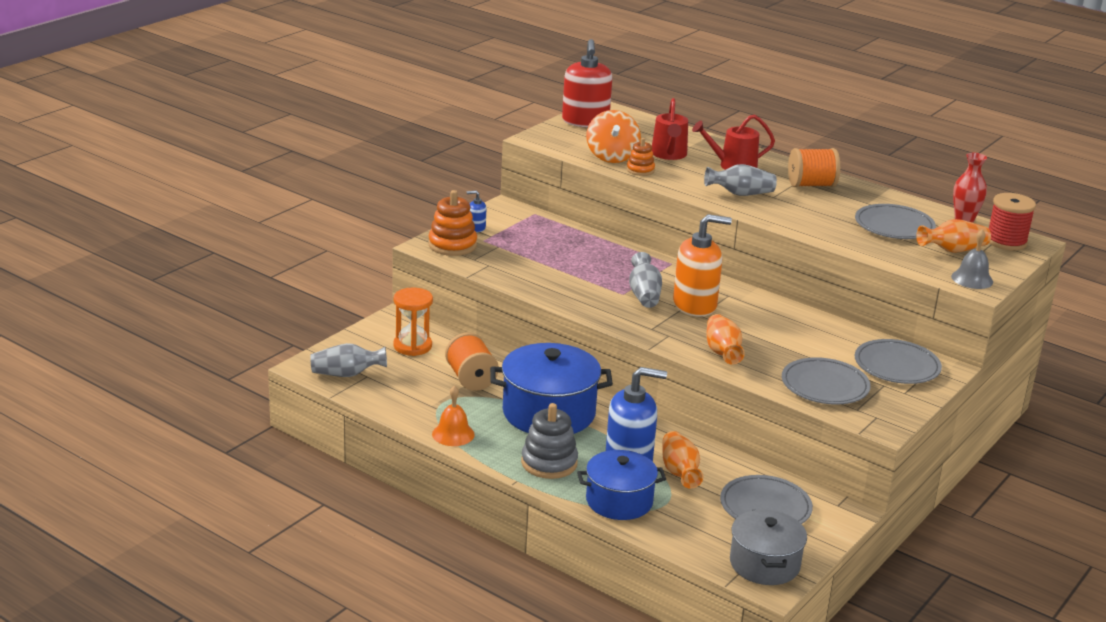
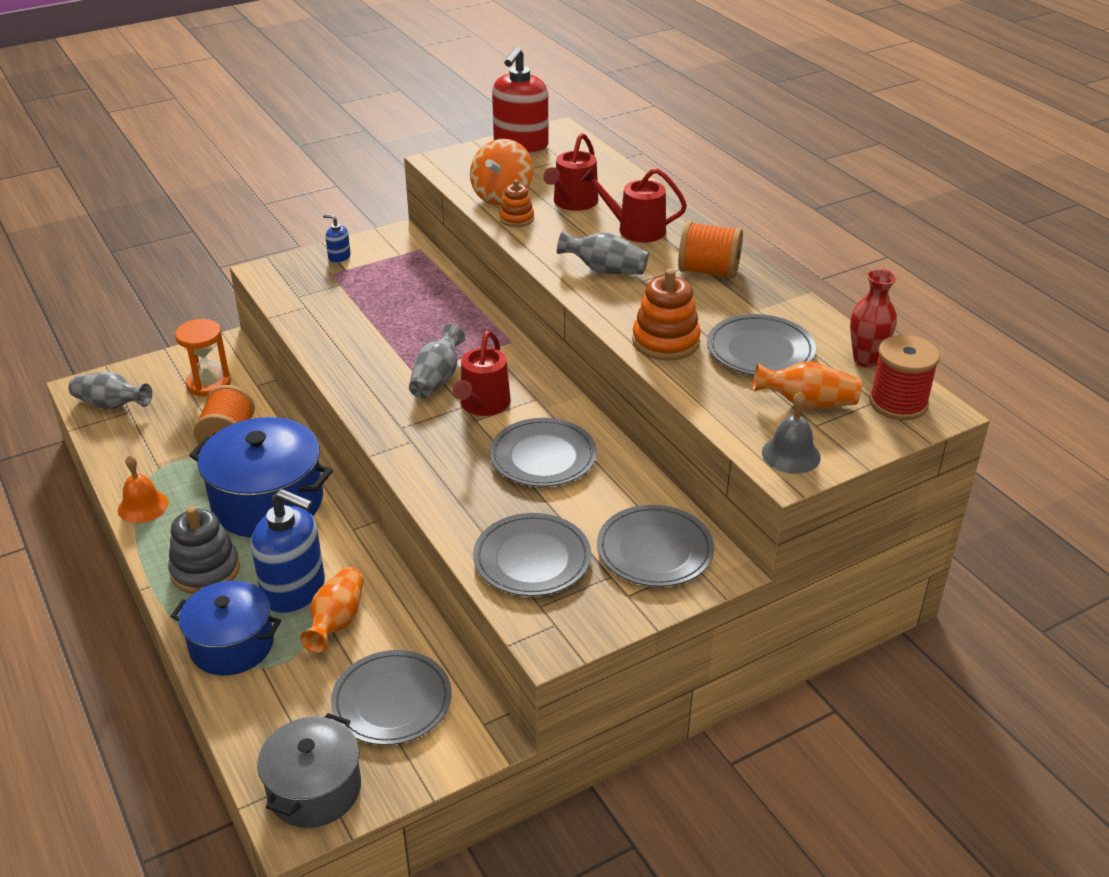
camera: 25 degrees right, 10 degrees up
orange stacking toy [428,190,477,256] -> orange stacking toy moved to [632,269,701,361]
orange soap dispenser [673,214,732,317] -> red watering can [453,331,511,416]
orange vase [707,314,745,365] -> none
none -> grey plate [489,418,597,487]

